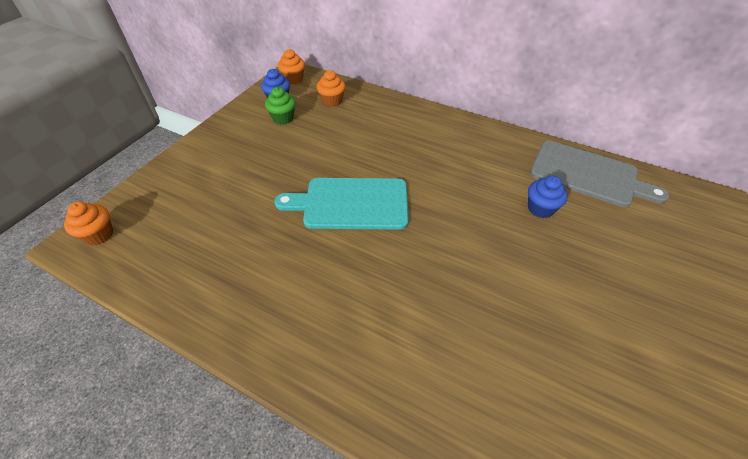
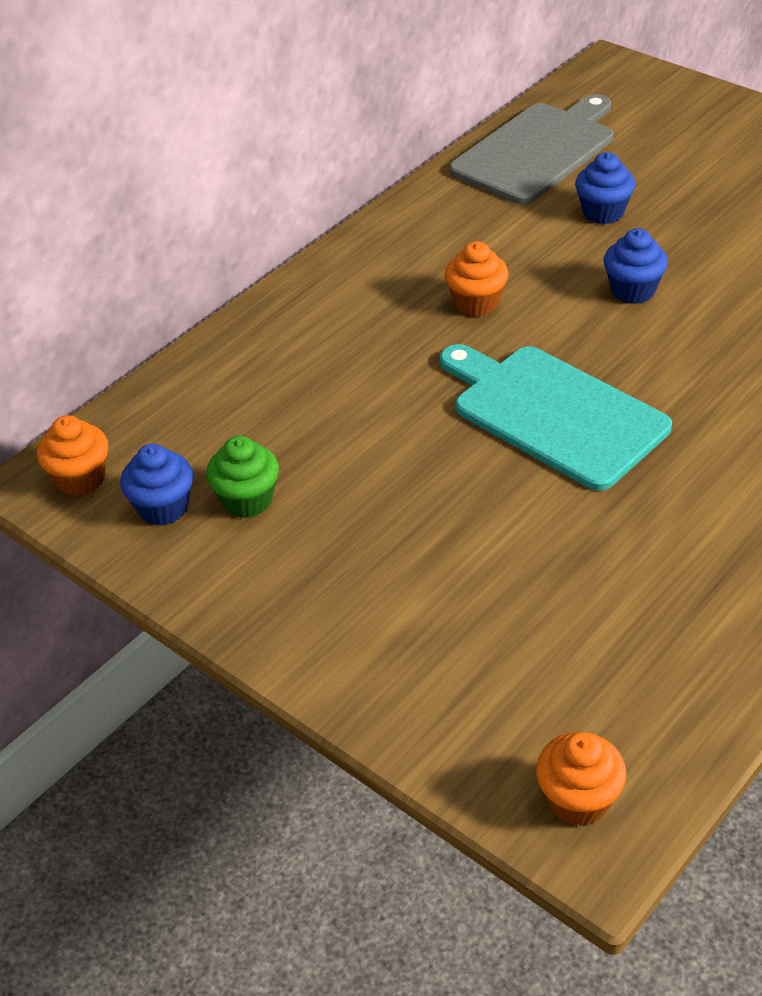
camera: 75 degrees left, 5 degrees down
turquoise cutting board [274,178,409,230] -> turquoise cutting board turned 120 degrees clockwise [440,344,672,491]
orange cupcake [317,70,346,107] -> orange cupcake moved to [445,241,509,317]
none -> blue cupcake [603,228,668,304]

